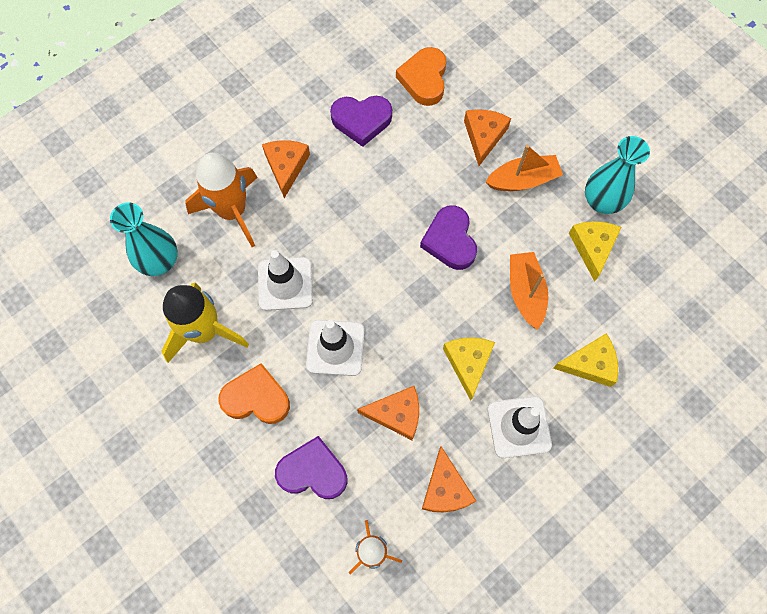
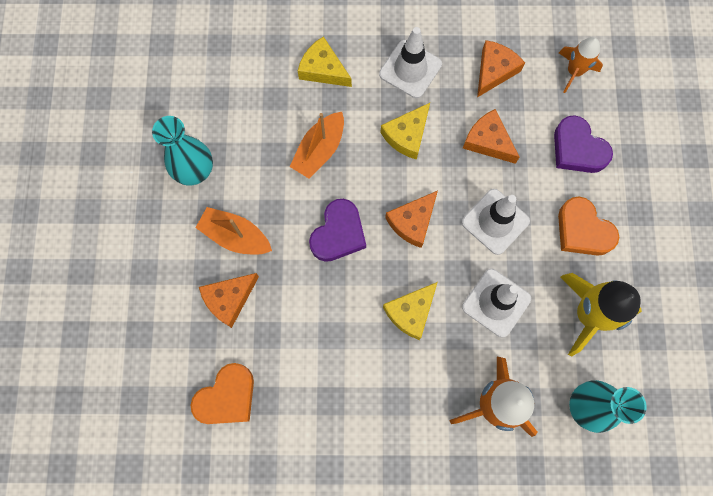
camera: 140 degrees left, 5 degrees up
orange cheese [262,140,310,198] -> orange cheese moved to [385,191,438,248]
purple heart [330,96,392,147] -> none
yellow cheese [569,221,622,282] -> yellow cheese moved to [383,282,438,340]

